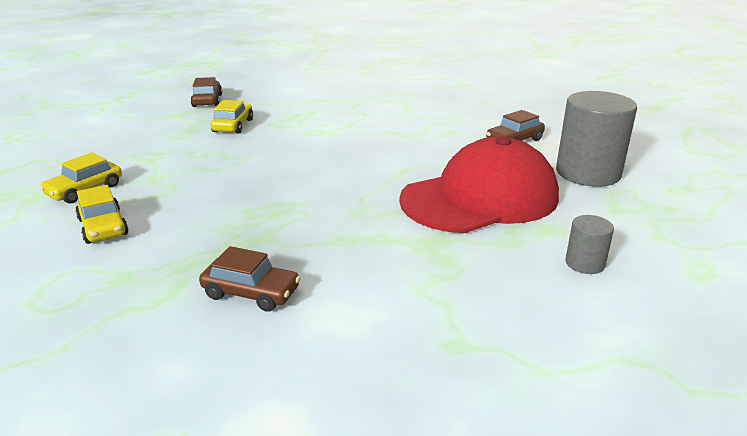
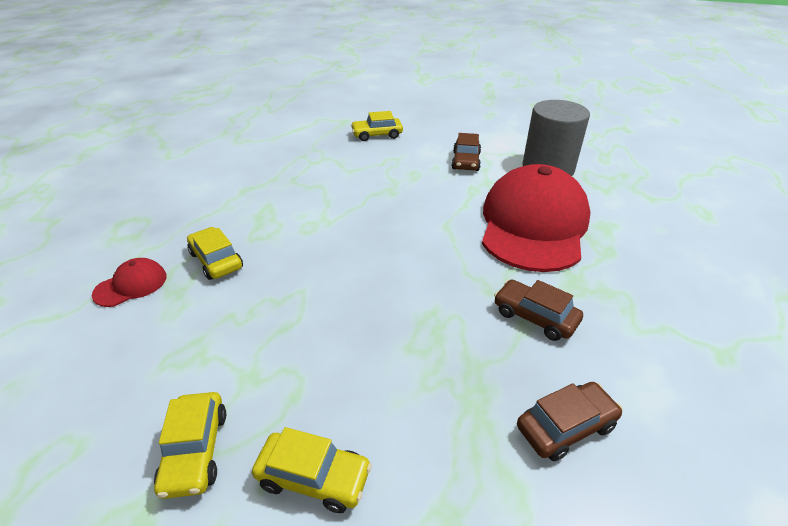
camera: 45 degrees left, 10 degrees up
brown car [191,77,222,107] -> brown car moved to [494,279,583,341]
grey cylinder [565,215,614,274] -> none
none -> red cap [92,258,167,307]
none -> yellow car [351,111,403,141]

